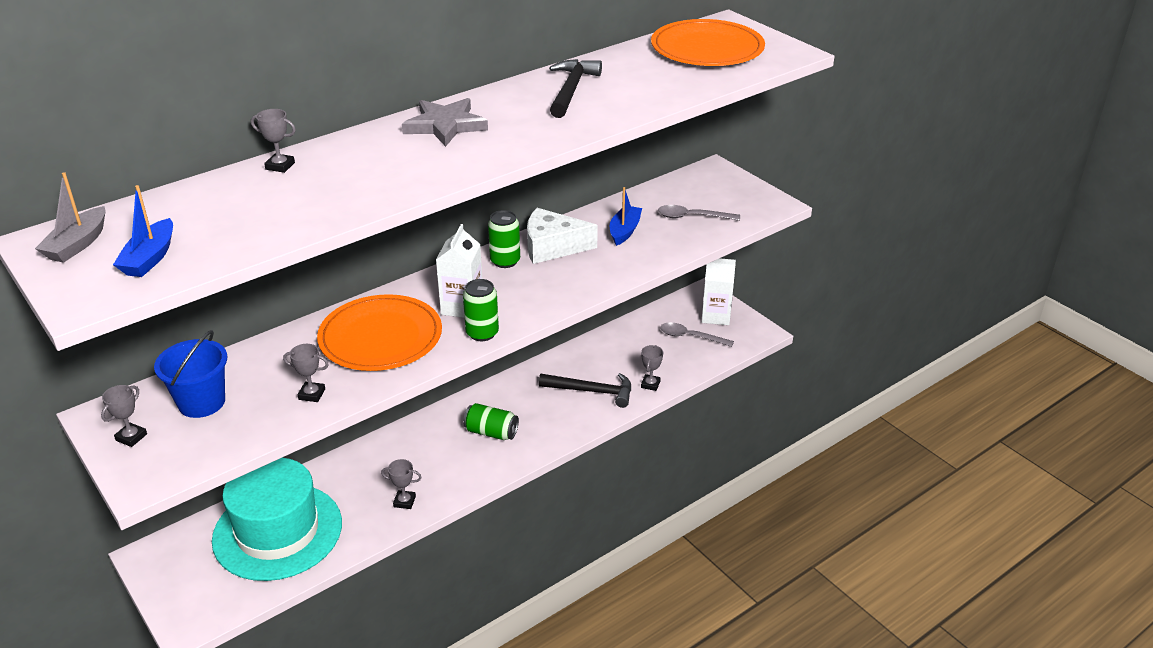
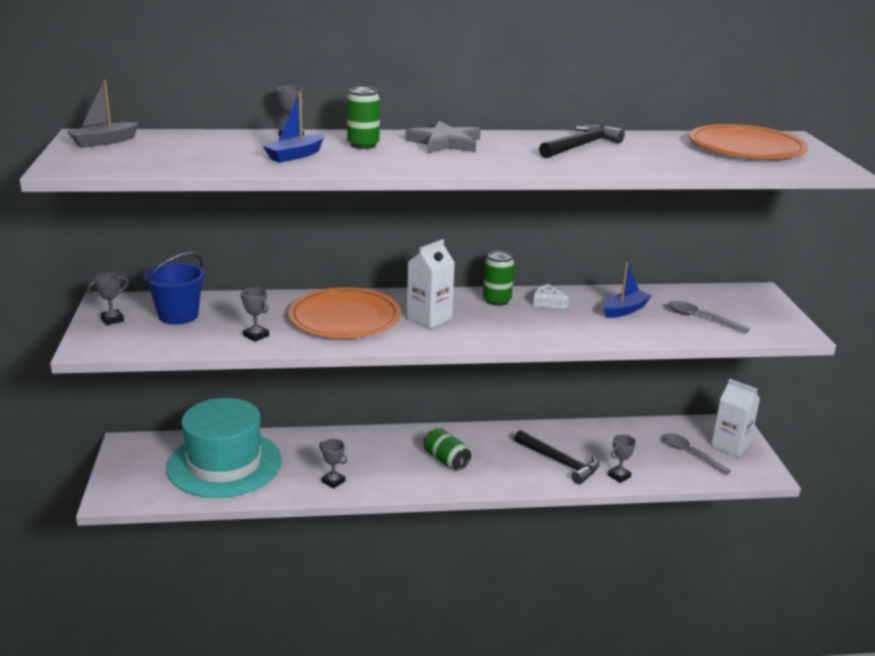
camera: 30 degrees right, 10 degrees down
blue boat [113,185,173,277] -> blue boat moved to [263,92,324,163]
green can [463,279,499,341] -> green can moved to [347,87,380,149]
white cheese [527,208,598,264] -> white cheese [533,284,569,309], size x0.51

